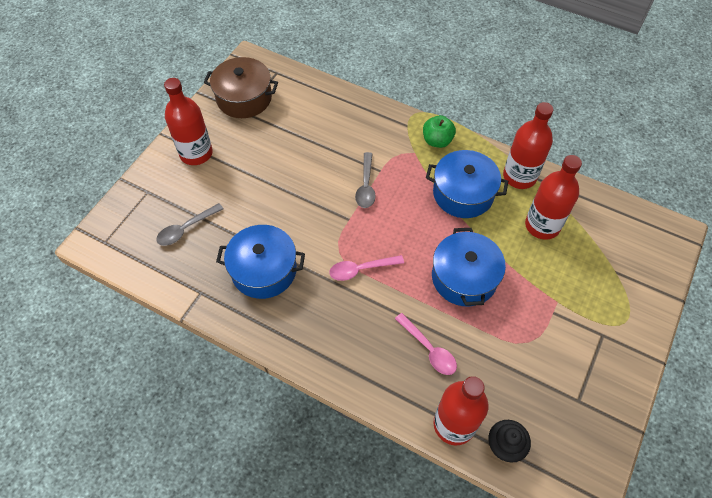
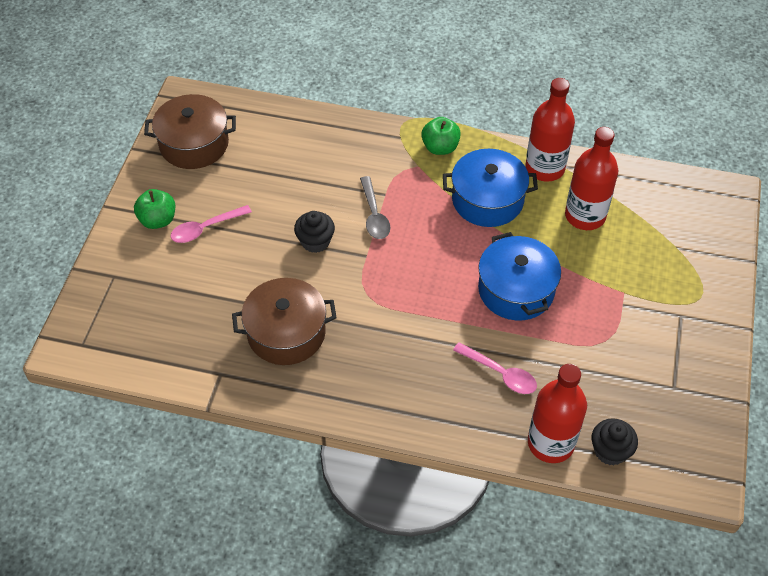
camera: 15 degrees left, 5 degrees down
grey spoon [156,203,223,246] -> none
red bottle [164,78,213,165] -> green apple [134,189,175,229]
blue pot [216,225,305,299] -> brown pot [232,278,337,365]
pink spoon [329,255,404,281] -> pink spoon moved to [171,205,252,243]
none -> black cupcake [294,211,335,253]

